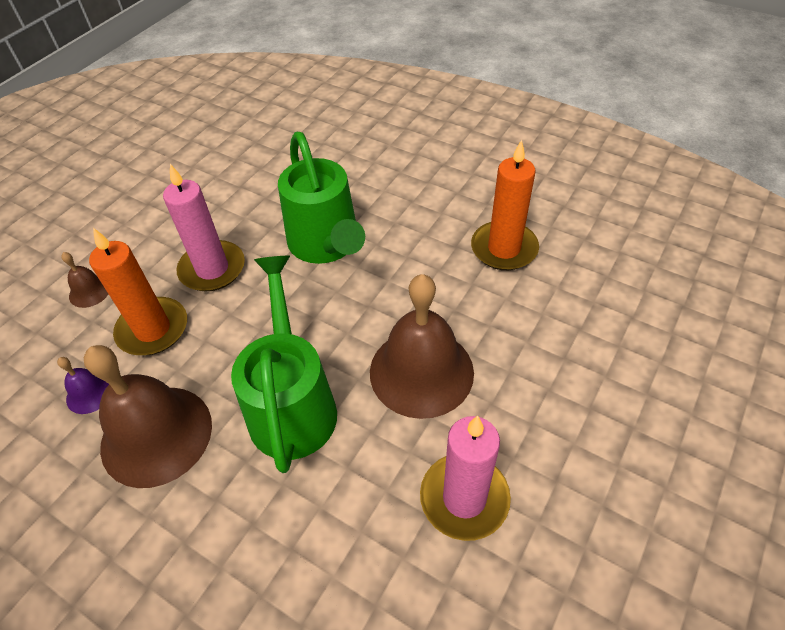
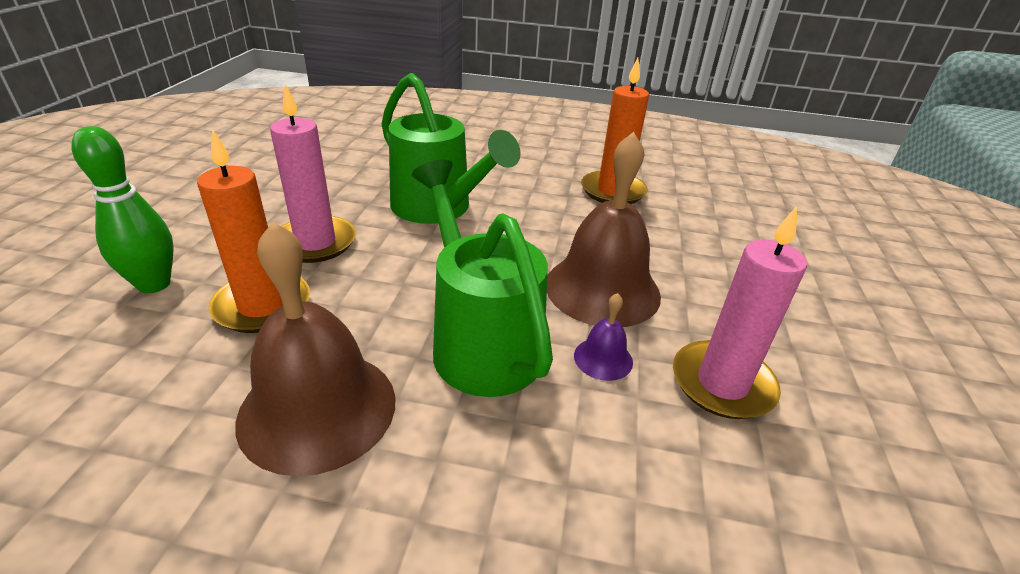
camera: 25 degrees left, 15 degrees down
purple bell [57,357,109,414] -> purple bell moved to [574,293,633,381]
brown bell [61,252,108,308] -> green bowling pin [71,126,174,293]

